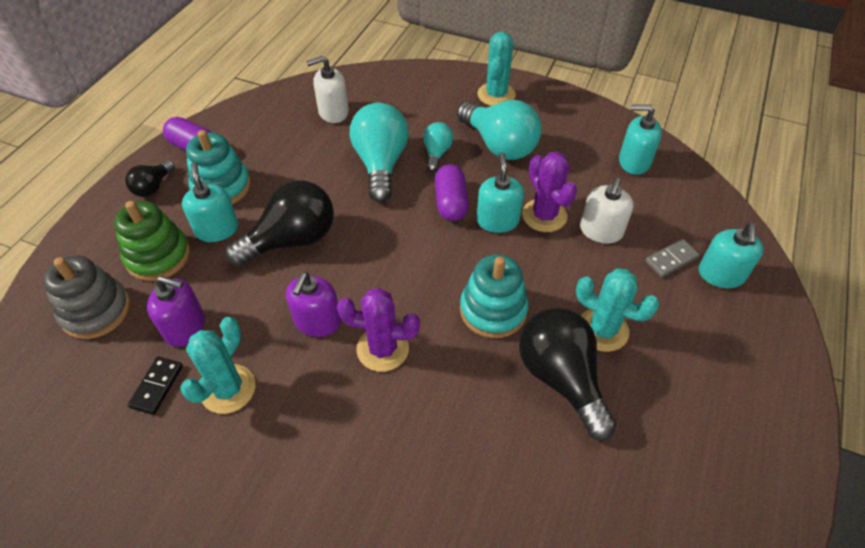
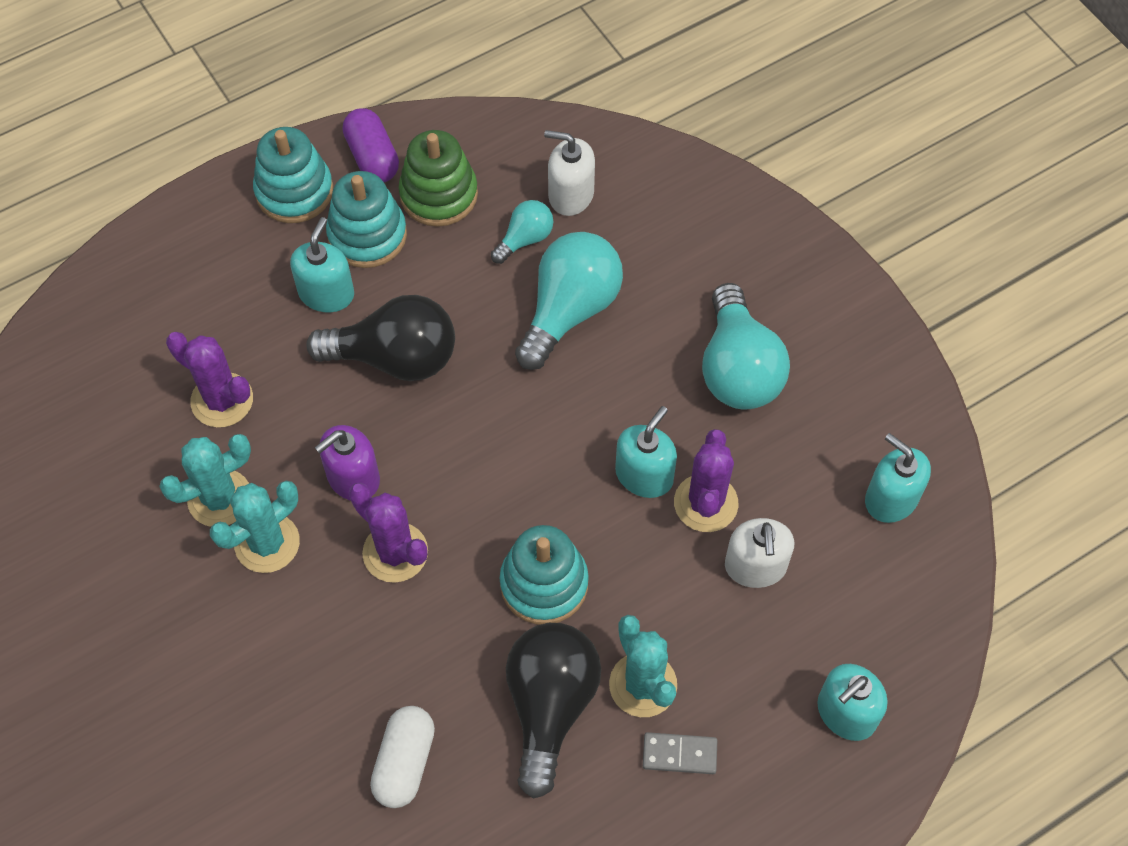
camera: 35 degrees right, 10 degrees up
grey stacking toy [43,255,130,339] -> none
green stacking toy [114,201,190,281] -> green stacking toy moved to [398,130,478,227]
black light bulb [125,160,175,197] -> turquoise stacking toy [253,127,333,223]
black domino [128,357,183,415] -> none
purple soap dispenser [147,276,205,347] -> purple cactus [166,332,253,428]
turquoise light bulb [423,122,453,172] -> turquoise light bulb moved to [491,200,553,264]
purple capsule [435,164,469,221] -> none
turquoise cactus [478,32,516,106] -> turquoise cactus moved to [210,481,300,573]
white soap dispenser [580,178,634,244] -> white soap dispenser turned 60 degrees counterclockwise [725,518,794,588]
grey domino [645,239,700,277] -> grey domino moved to [643,732,717,774]
none -> white capsule [370,706,435,808]

